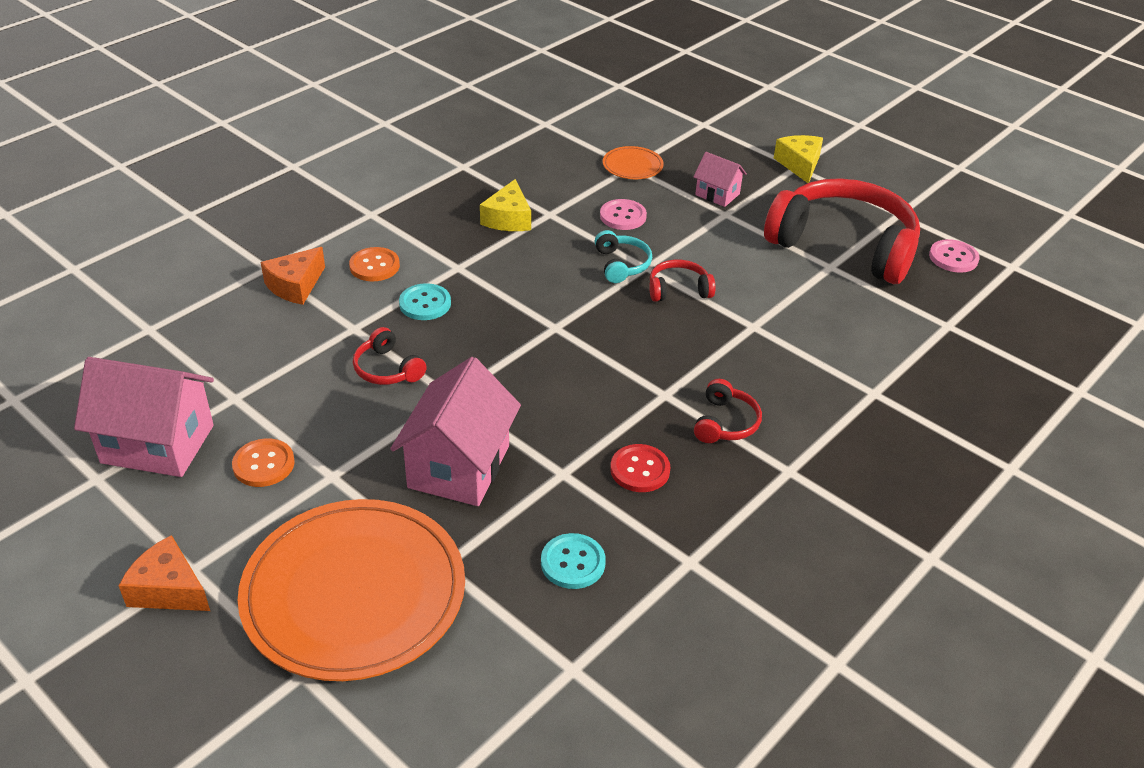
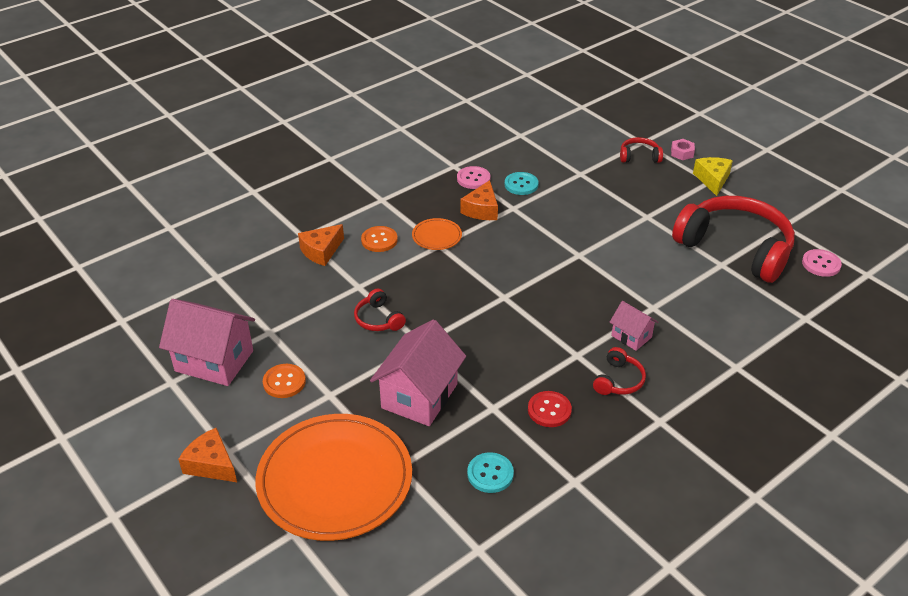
camera: 10 degrees right, 0 degrees up
turquoise button [399,283,451,320] -> turquoise button moved to [505,172,539,195]
yellow cheese [480,179,531,231] -> orange cheese [461,180,498,220]
turquoise headphones [595,230,652,283] -> none
pink button [600,199,647,230] -> pink button moved to [457,166,491,189]
orange plate [603,146,664,179] -> orange plate moved to [412,218,462,250]
red headphones [649,259,716,302] -> red headphones moved to [620,137,663,163]
pink house [693,152,747,207] -> pink house moved to [610,301,659,351]
none -> pink nut [671,139,695,160]

